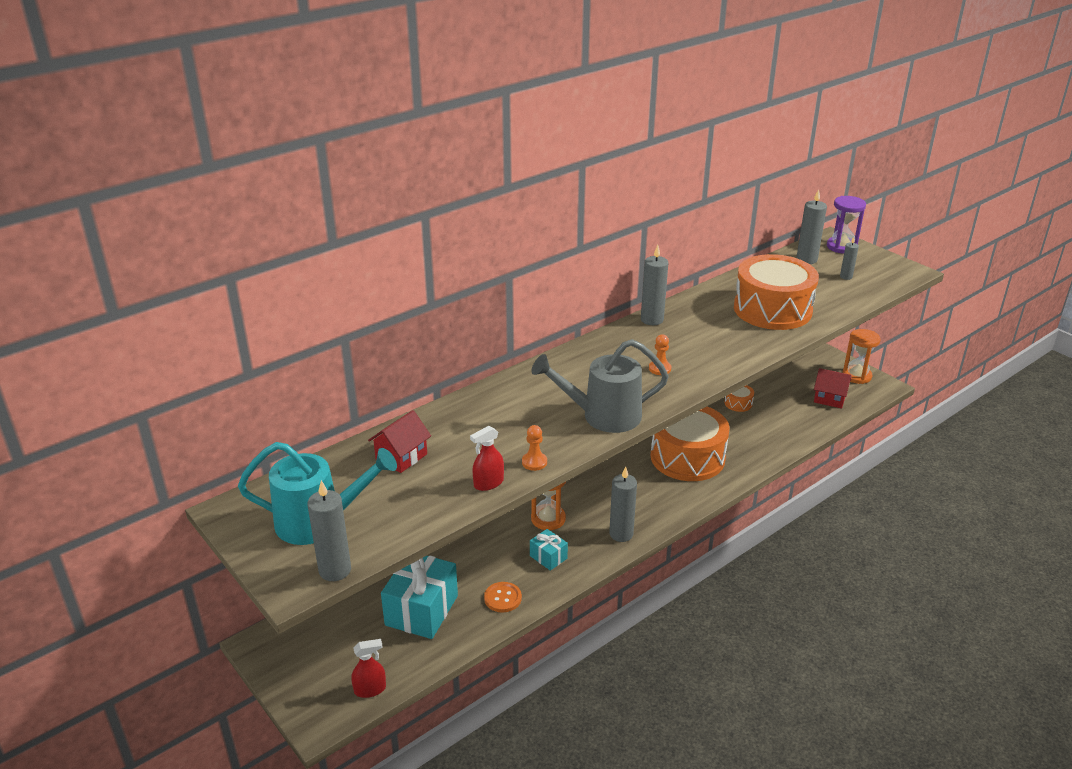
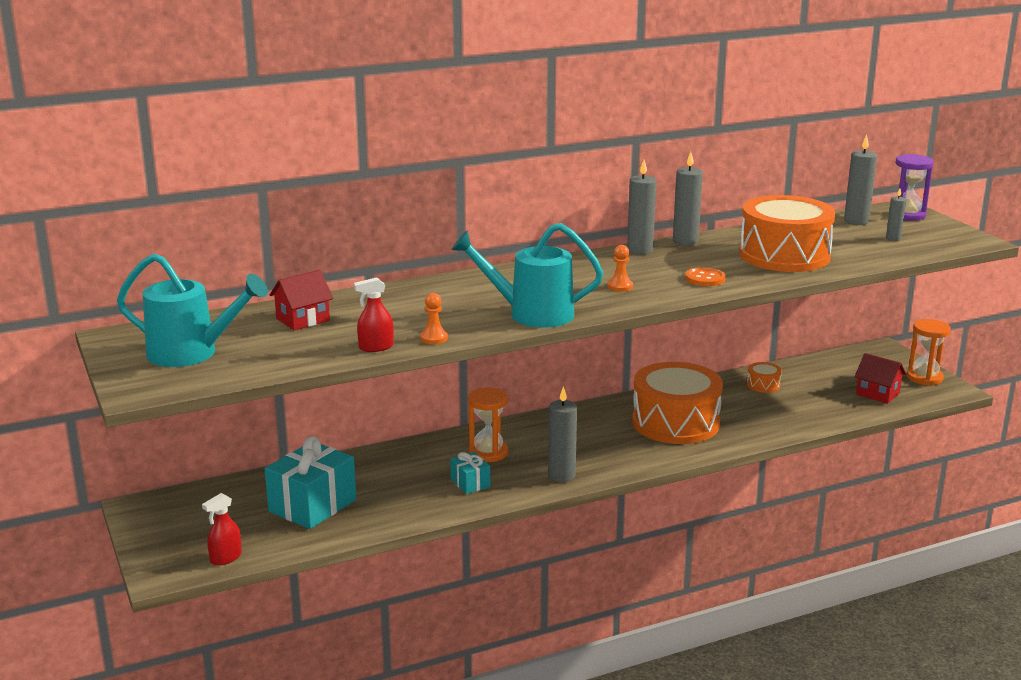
camera: 15 degrees right, 10 degrees down
grey candle [307,480,351,581] -> grey candle moved to [673,152,703,245]
red spray bottle [351,639,386,698] -> red spray bottle turned 135 degrees clockwise [202,493,242,566]
orange button [484,582,522,612] -> orange button moved to [685,267,726,286]
grey watering can [531,339,669,433] -> turquoise watering can [451,223,604,328]

